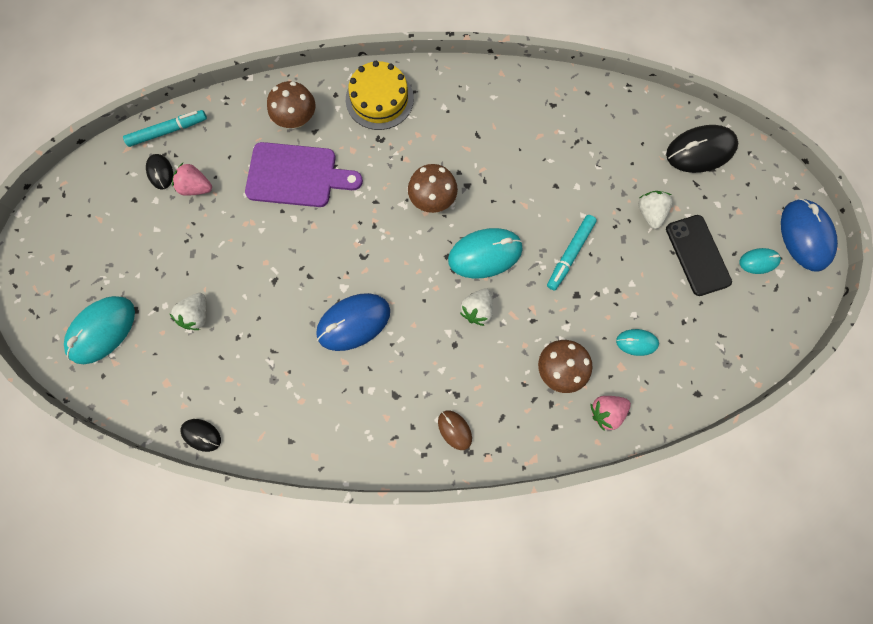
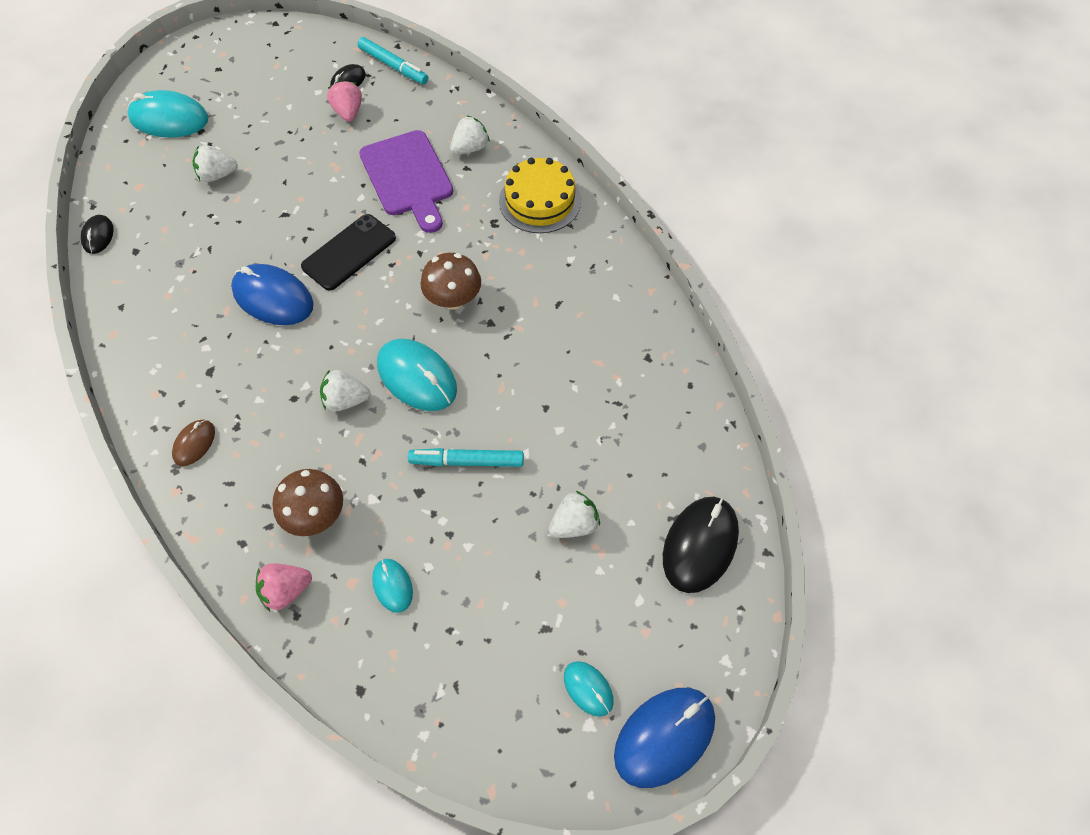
camera: 60 degrees right, 15 degrees down
brown mushroom [267,81,315,128] -> white strawberry [450,116,490,155]
pink strawberry [590,396,631,430] -> pink strawberry turned 60 degrees counterclockwise [256,563,312,611]
black mouse [666,125,738,173] -> black mouse turned 75 degrees clockwise [663,497,739,593]
black phone [666,215,732,296] -> black phone moved to [301,214,396,291]

